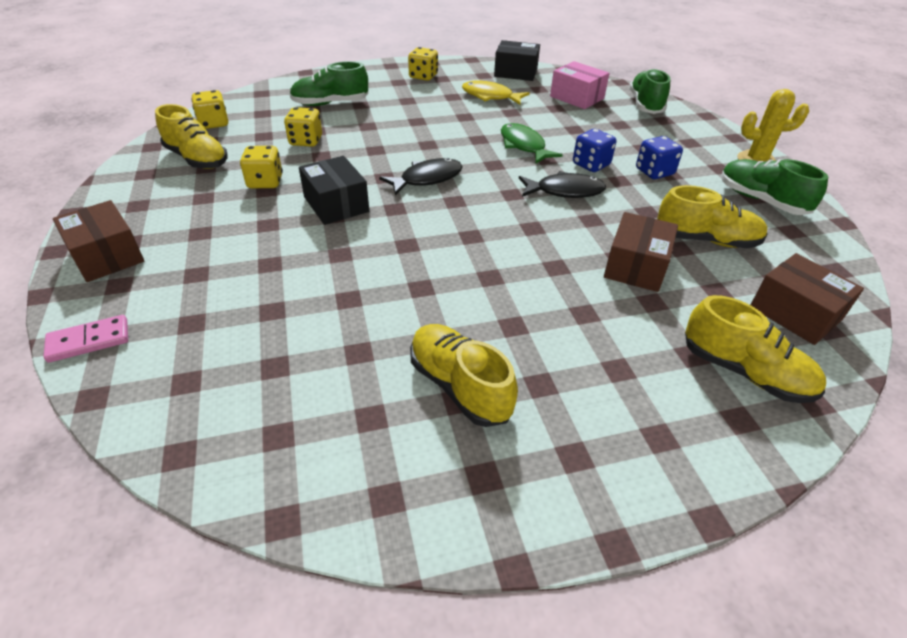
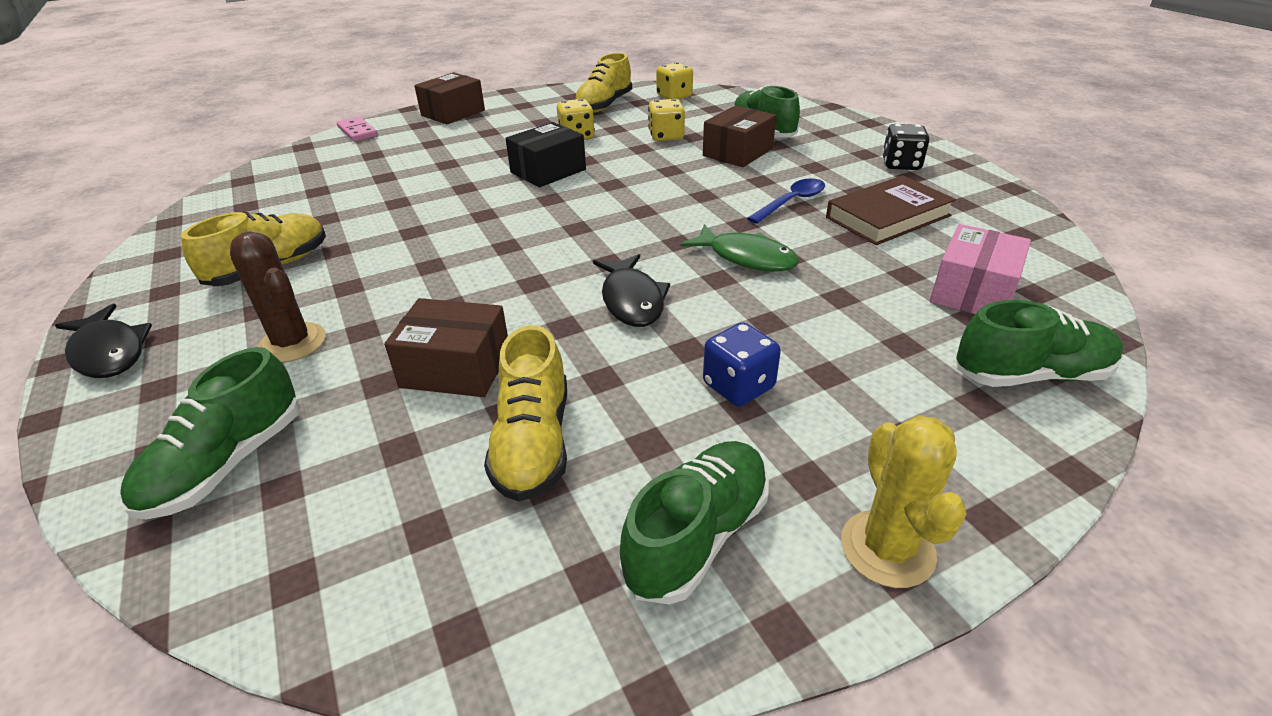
camera: 80 degrees right, 5 degrees down
black fish [379,158,463,196] -> black fish moved to [55,304,152,378]
yellow dice [408,47,438,81] -> black dice [882,124,929,170]
yellow fish [462,80,530,105] -> brown book [826,175,956,245]
black box [494,40,540,81] -> none
green fish [501,123,563,164] -> green fish turned 75 degrees clockwise [681,224,799,271]
blue dice [573,129,616,172] -> none
yellow shoe [685,295,826,403] -> green shoe [120,347,300,519]
brown box [751,253,864,345] -> brown box moved to [703,105,776,167]
none -> brown cactus [230,231,326,363]
none -> blue spoon [747,178,825,224]

